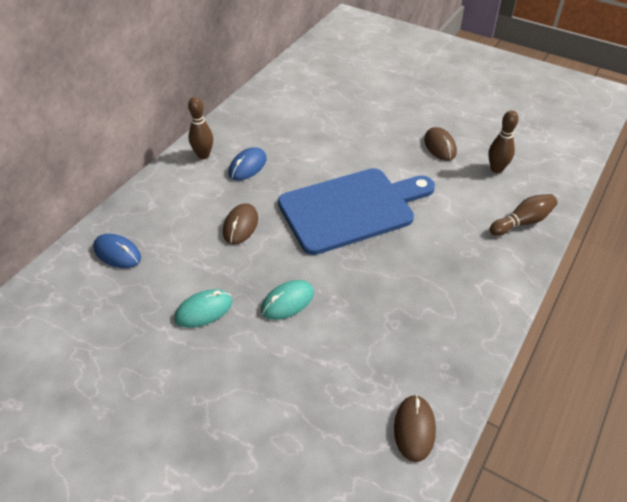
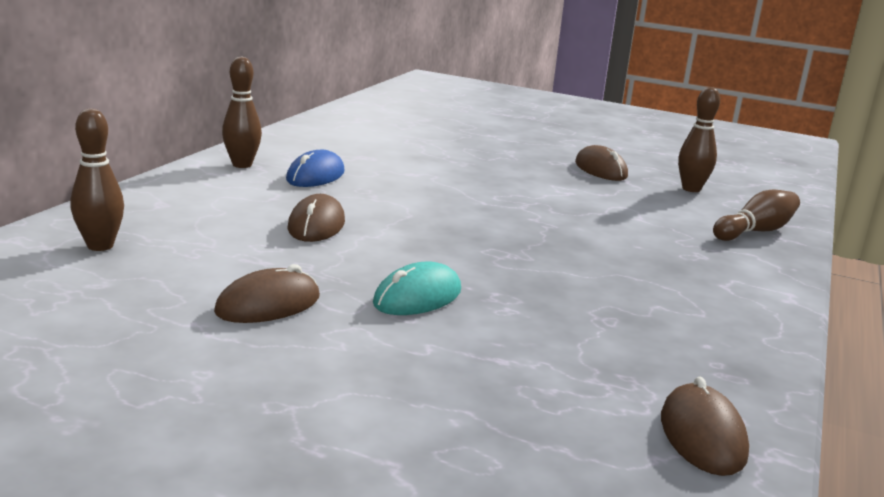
camera: 10 degrees left, 25 degrees down
blue mouse [93,234,141,268] -> brown bowling pin [71,108,124,251]
turquoise mouse [174,289,233,328] -> brown mouse [214,264,320,323]
blue cutting board [278,168,435,255] -> none

